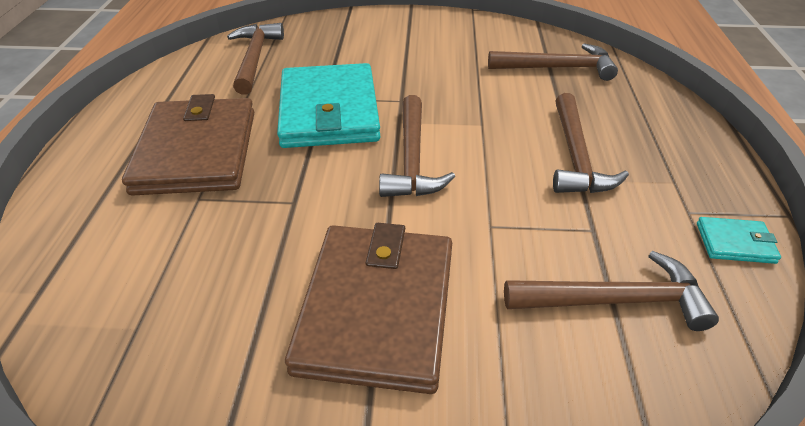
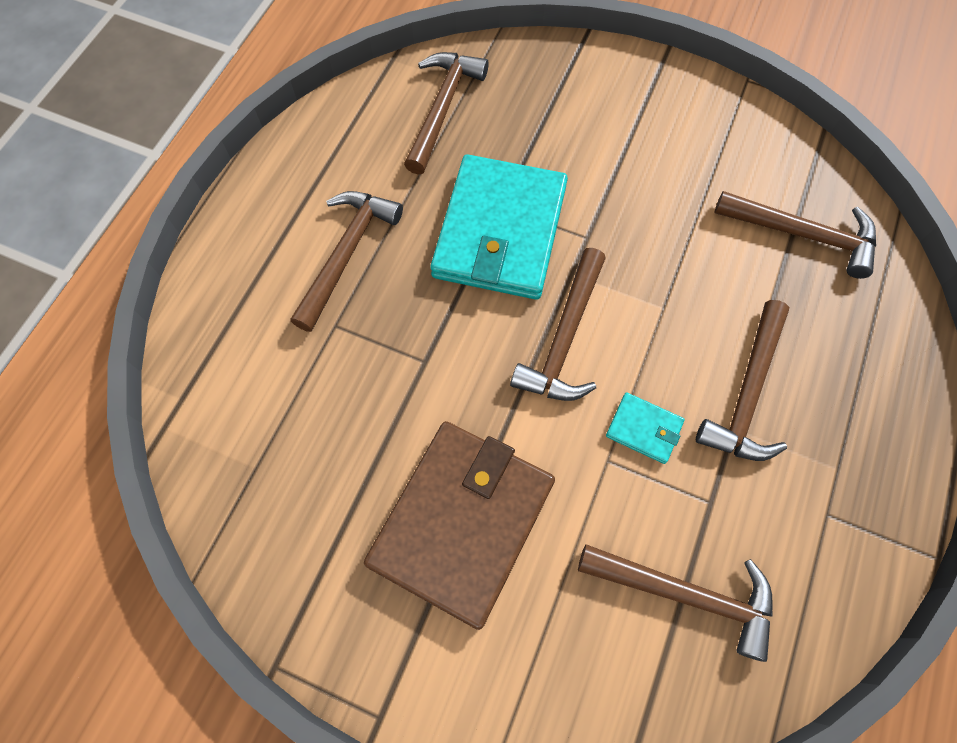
camera: 20 degrees right, 25 degrees up
brown wallet [122,94,254,195] -> brown hammer [290,191,403,332]
turquoise wallet [697,217,781,264] -> turquoise wallet moved to [606,392,684,464]

